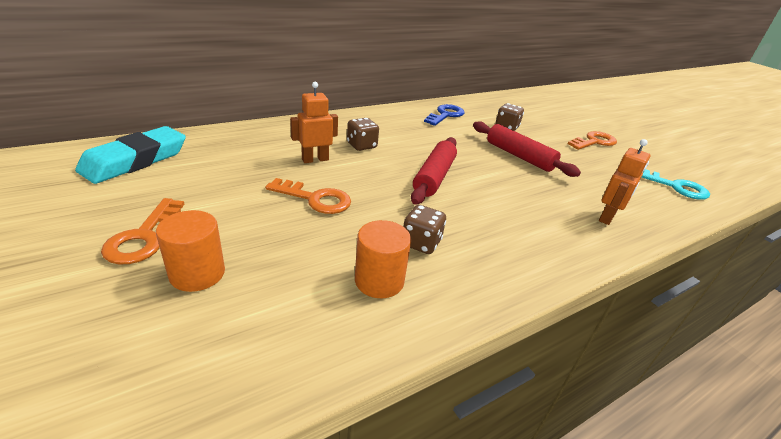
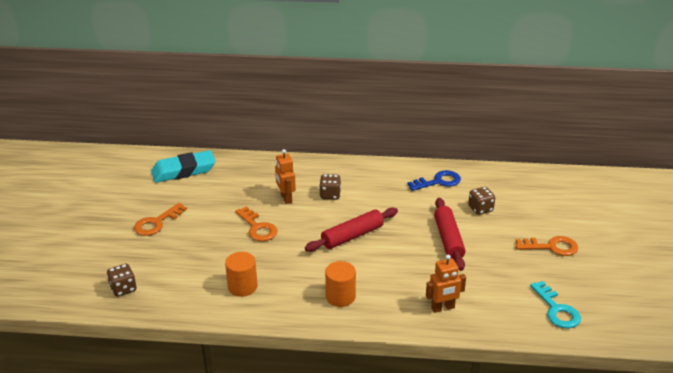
camera: 40 degrees right, 0 degrees up
orange cylinder [156,210,225,292] -> orange cylinder moved to [325,261,356,307]
orange robot [290,82,338,163] -> orange robot turned 120 degrees counterclockwise [275,149,296,204]
brown dice [403,205,446,254] -> brown dice moved to [107,263,137,297]

